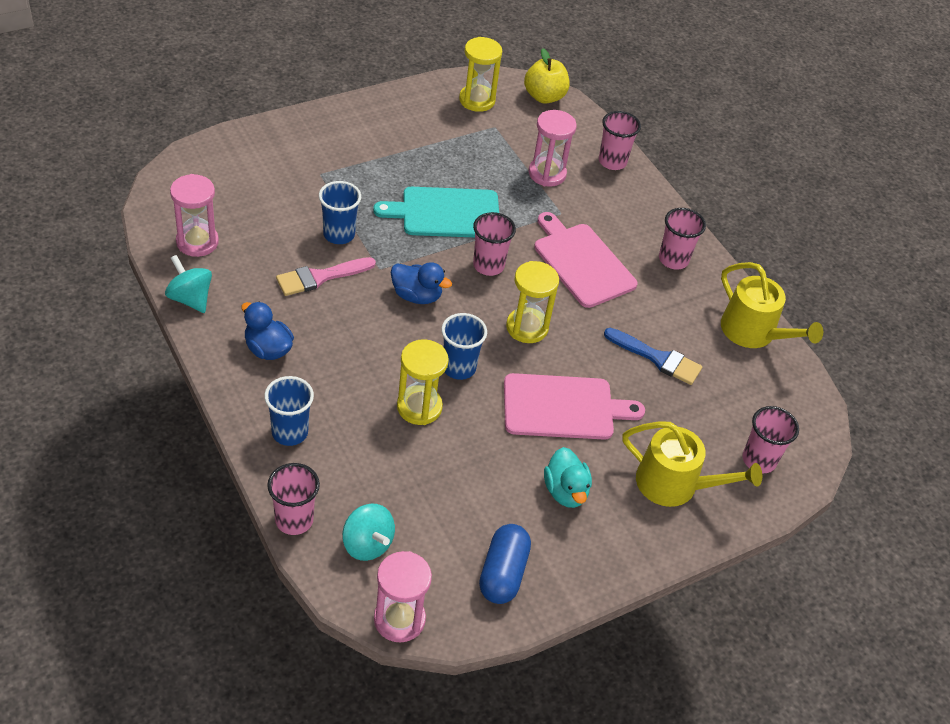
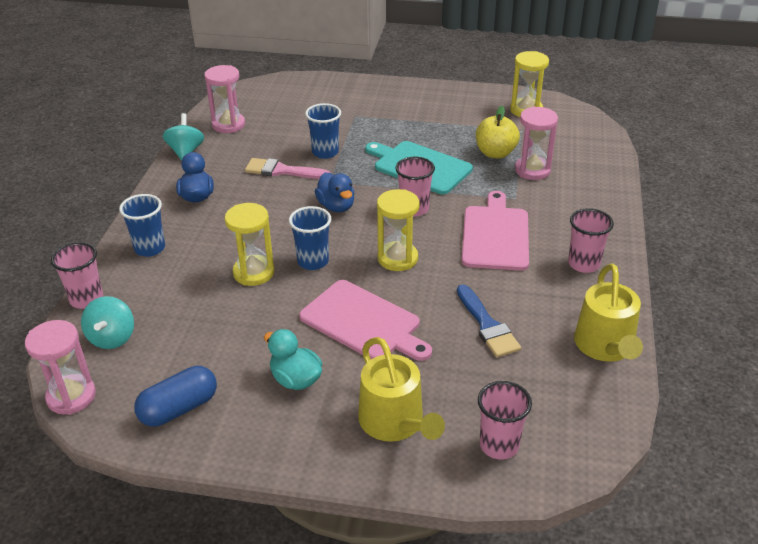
camera: 45 degrees right, 10 degrees down
yellow apple [524,48,569,104] -> yellow apple moved to [476,106,520,159]
turquoise duck [544,447,592,508] -> turquoise duck turned 105 degrees clockwise [264,329,322,390]
pink cup [599,111,641,170] -> none

